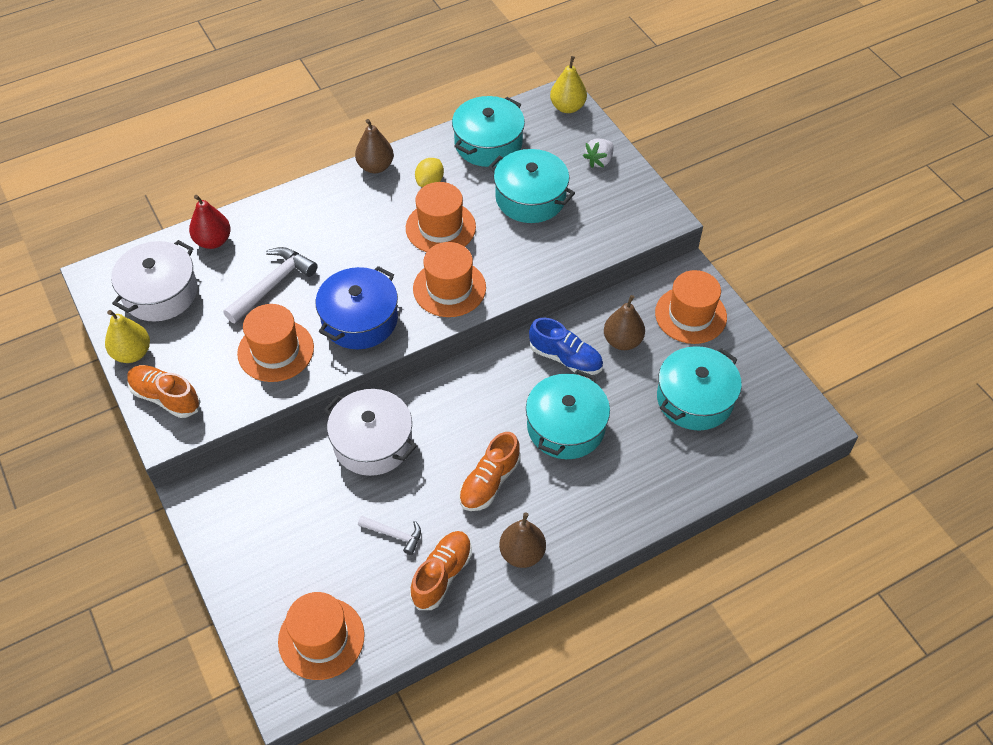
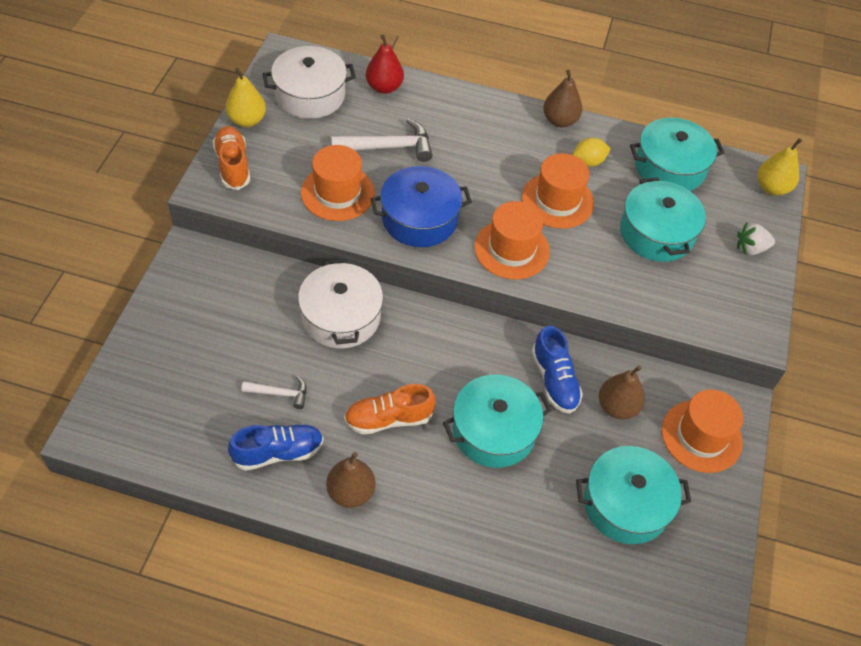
camera: 40 degrees right, 0 degrees up
orange hat [278,592,365,680] -> none
white hammer [358,516,421,555] -> white hammer turned 60 degrees counterclockwise [241,376,307,409]
orange shoe [410,531,472,610] -> blue shoe [228,424,324,471]

